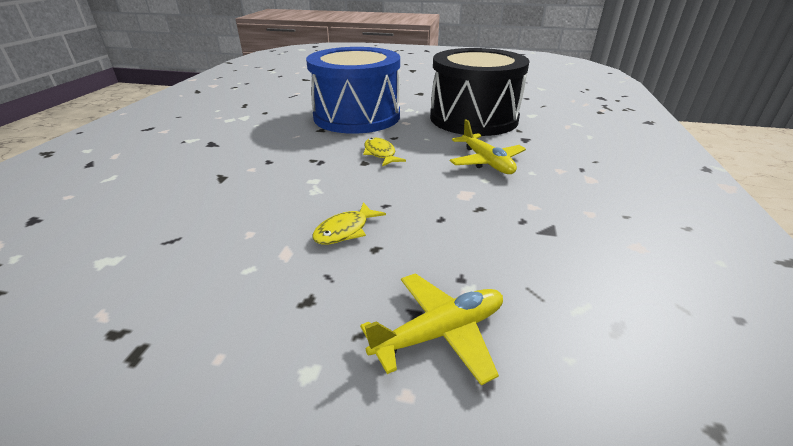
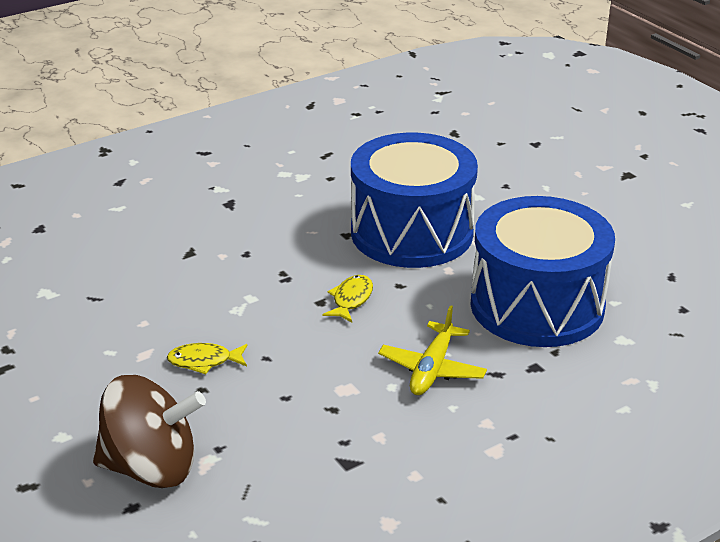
camera: 45 degrees right, 0 degrees up
yellow plane [360,273,503,385] -> brown spinning top [93,375,206,488]
black drum [430,48,530,136] -> blue drum [470,196,615,347]

